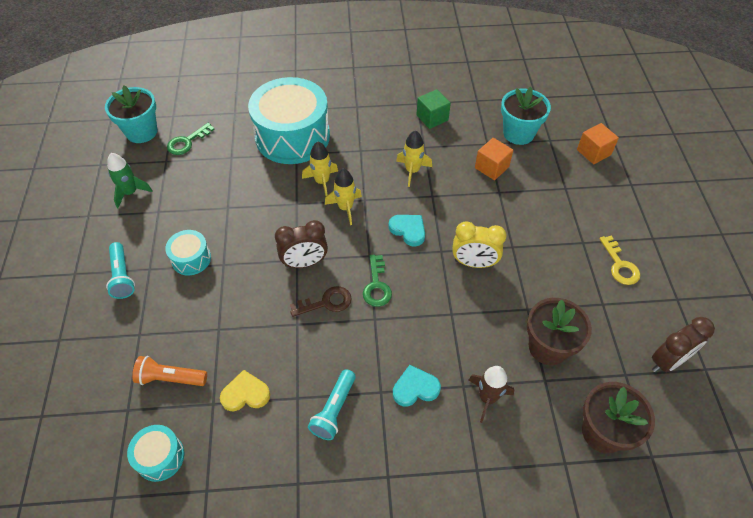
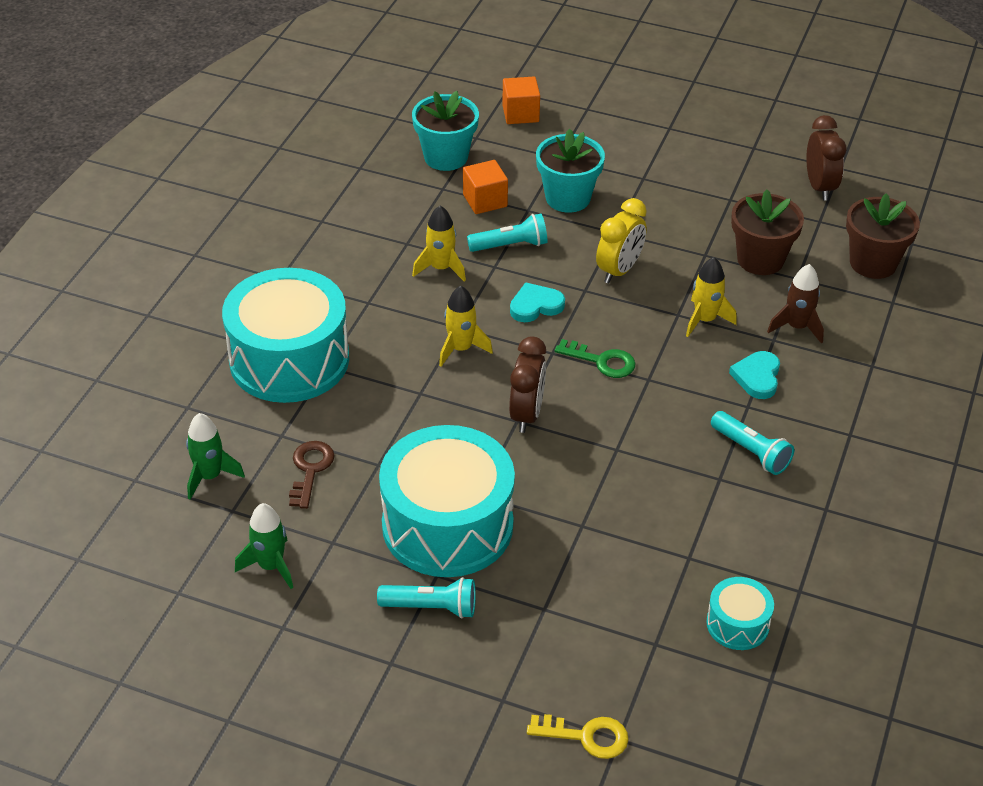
camera: 65 degrees left, 10 degrees down
turquoise flower pot [105,85,157,143] -> turquoise flower pot moved to [536,129,605,213]
orange flashlight [132,356,207,386] -> none
turquoise drum [165,230,211,275] -> turquoise drum [379,425,515,577], size x2.20
green key [167,123,215,155] -> green rocket [186,413,245,500]
yellow heart [220,370,270,411] -> none
brown key [290,286,352,317] -> brown key moved to [289,441,335,509]
yellow rocket [302,142,338,196] -> yellow rocket moved to [686,257,737,337]
green cube [416,89,451,129] -> none
yellow key [599,236,640,285] -> yellow key moved to [527,714,629,759]
none -> turquoise flashlight [467,214,547,252]

